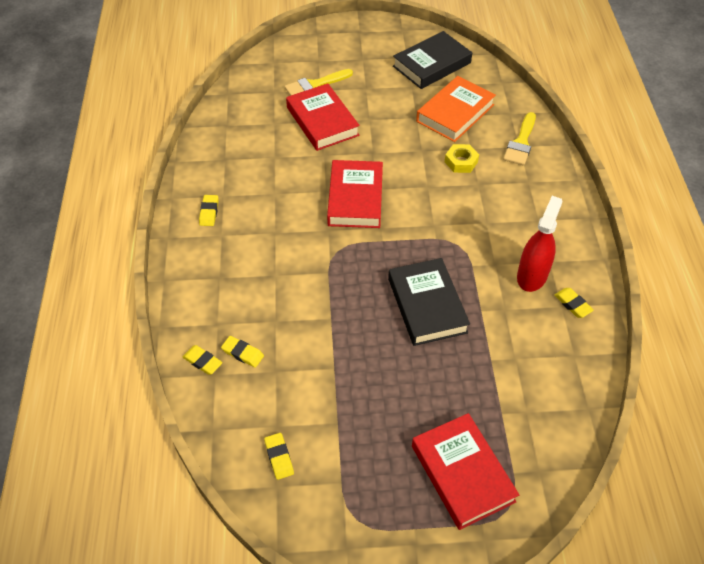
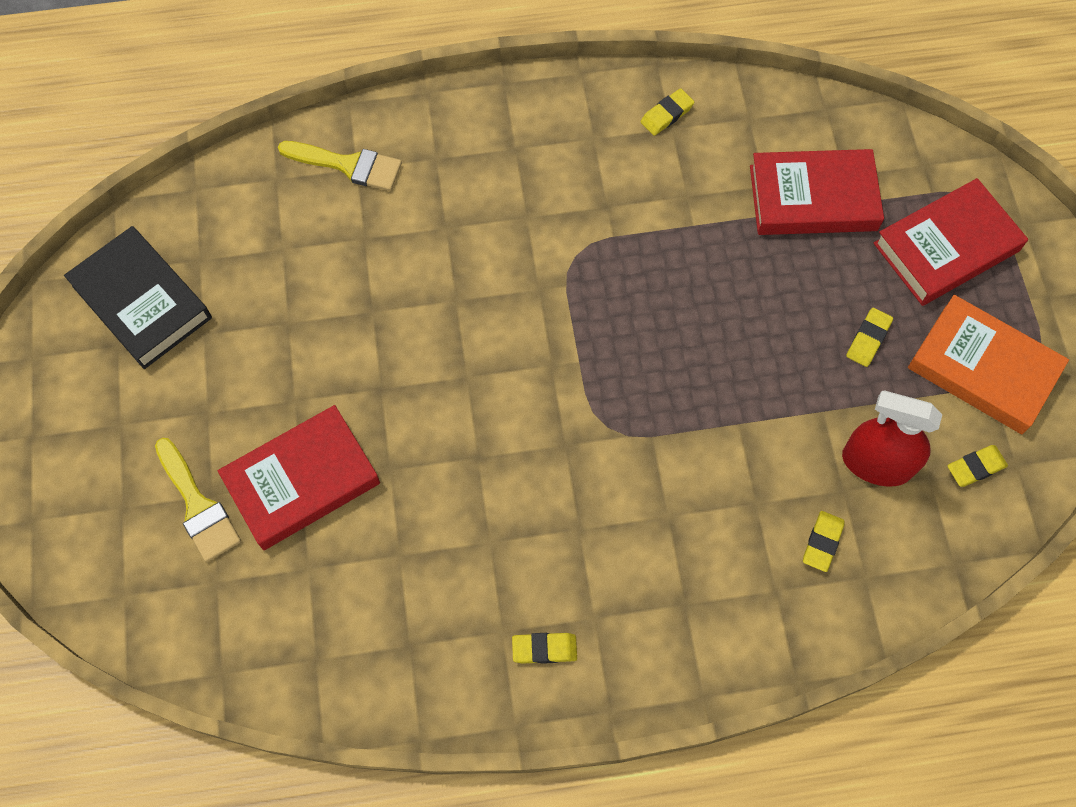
camera: 95 degrees left, 15 degrees up
yellow eraser [183,345,223,375] -> yellow eraser moved to [846,308,893,367]
red book [327,160,383,228] -> red book moved to [750,149,884,235]
black book [388,258,470,346] -> none
orange book [416,76,496,142] -> orange book moved to [908,295,1069,434]
yellow nut [445,144,479,173] -> none
red spray bottle [517,196,563,292] -> red spray bottle moved to [842,390,942,487]

